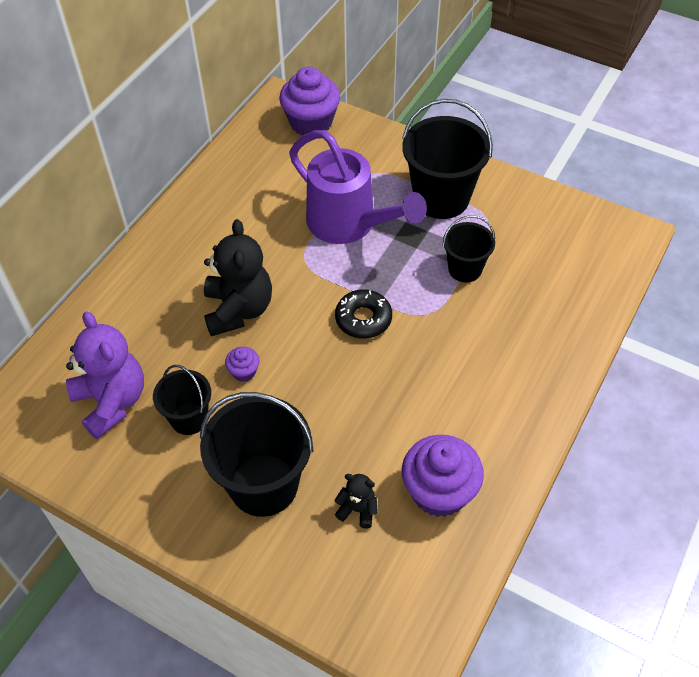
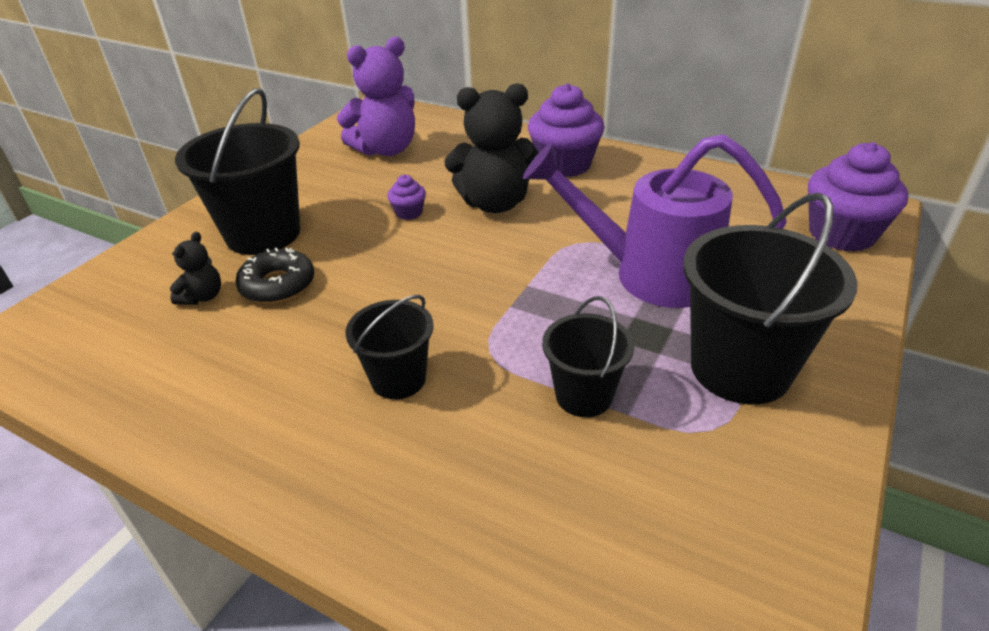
camera: 90 degrees right, 15 degrees down
black bucket [153,365,211,435] -> black bucket moved to [345,295,434,399]
purple watering can [289,130,427,244] -> purple watering can turned 60 degrees clockwise [523,134,787,308]
black donut [335,289,392,339] -> black donut moved to [235,248,314,304]
purple cupcake [402,435,484,517] -> purple cupcake moved to [528,83,605,177]

